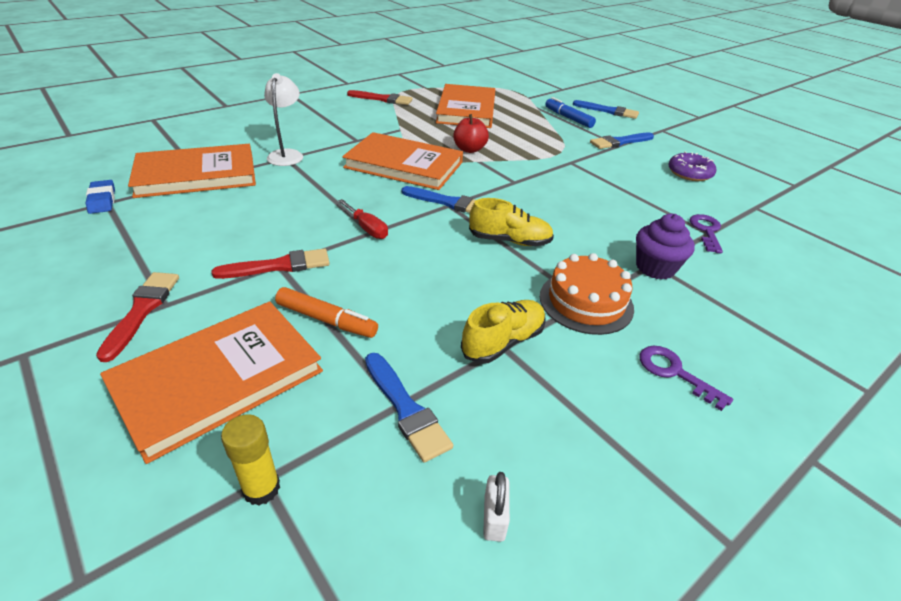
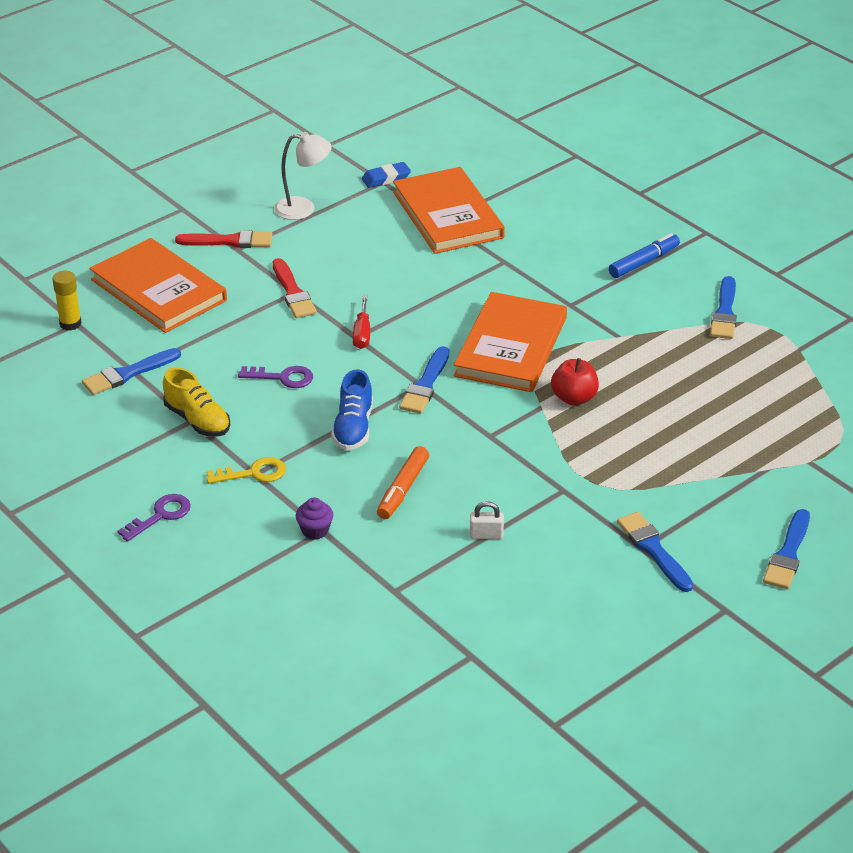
camera: 90 degrees right, 0 degrees up
white lamp [264,73,303,166] -> white lamp moved to [274,132,332,220]
orange marker [275,287,378,338] -> orange marker moved to [377,446,429,519]
red screwdriver [338,199,388,239] -> red screwdriver turned 45 degrees counterclockwise [353,296,370,349]
red brush [347,90,413,105] -> blue brush [710,276,737,339]
orange book [436,84,495,128] -> none
yellow shoe [469,198,554,246] -> blue shoe [331,369,373,450]
white padlock [483,472,510,542] -> white padlock moved to [470,501,504,539]
orange cake [540,253,634,335] -> yellow key [206,457,286,484]
blue marker [545,97,596,128] -> blue marker moved to [609,233,680,278]
purple cupcake [636,214,695,280] -> purple cupcake [296,498,333,540], size x0.63
purple donut [668,151,716,181] -> none
purple key [690,214,723,253] -> purple key moved to [238,366,313,388]

